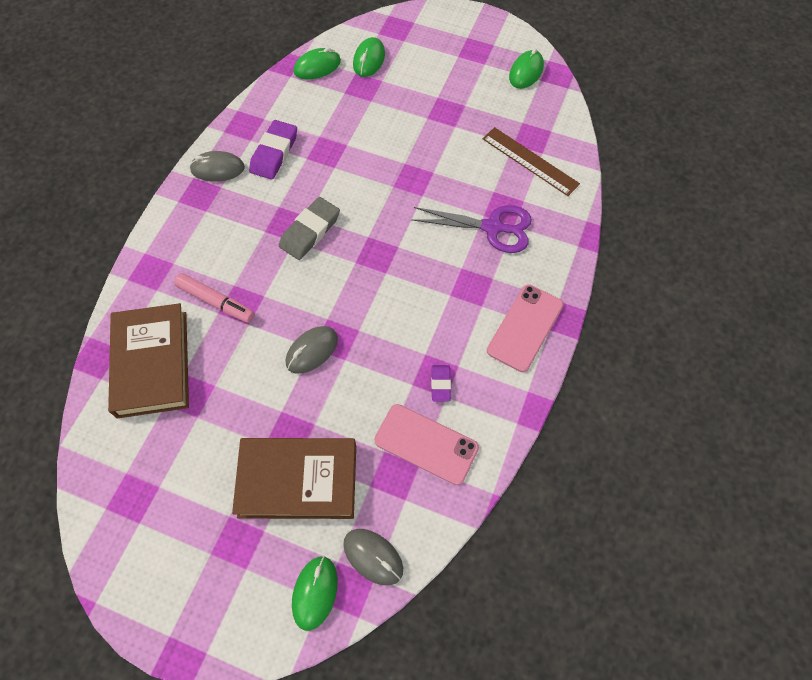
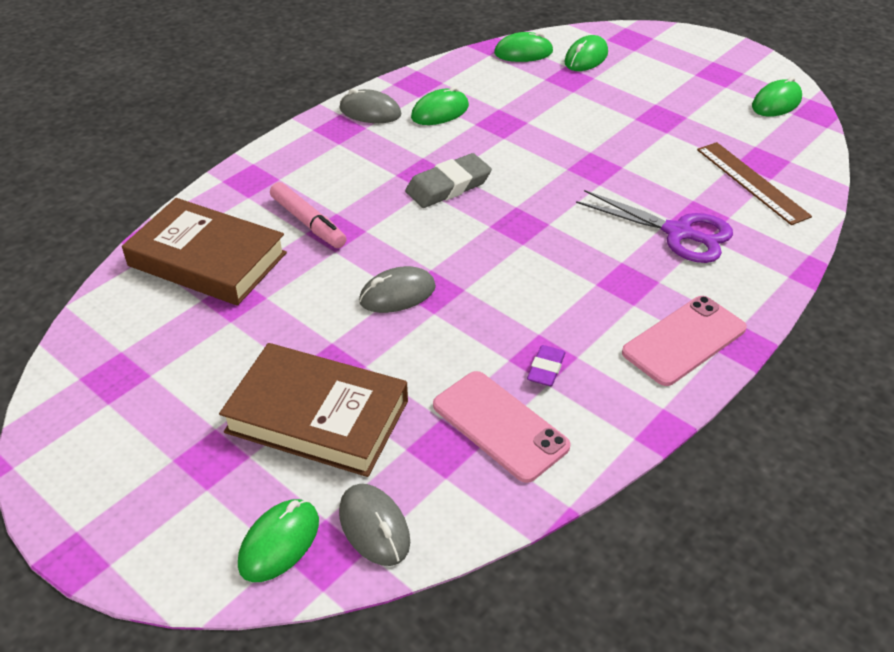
camera: 20 degrees right, 20 degrees down
brown book [108,303,189,418] -> brown book turned 75 degrees counterclockwise [122,198,287,306]
purple eraser [249,120,297,180] -> green mouse [411,86,469,125]

